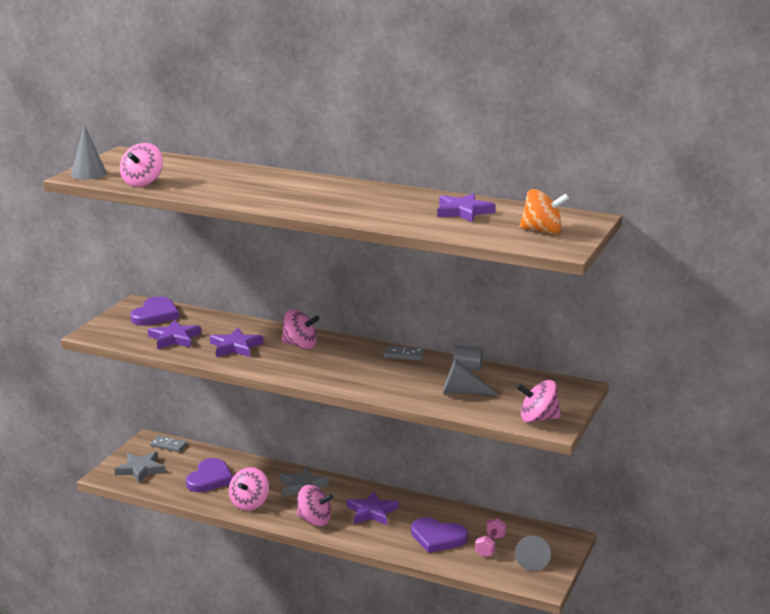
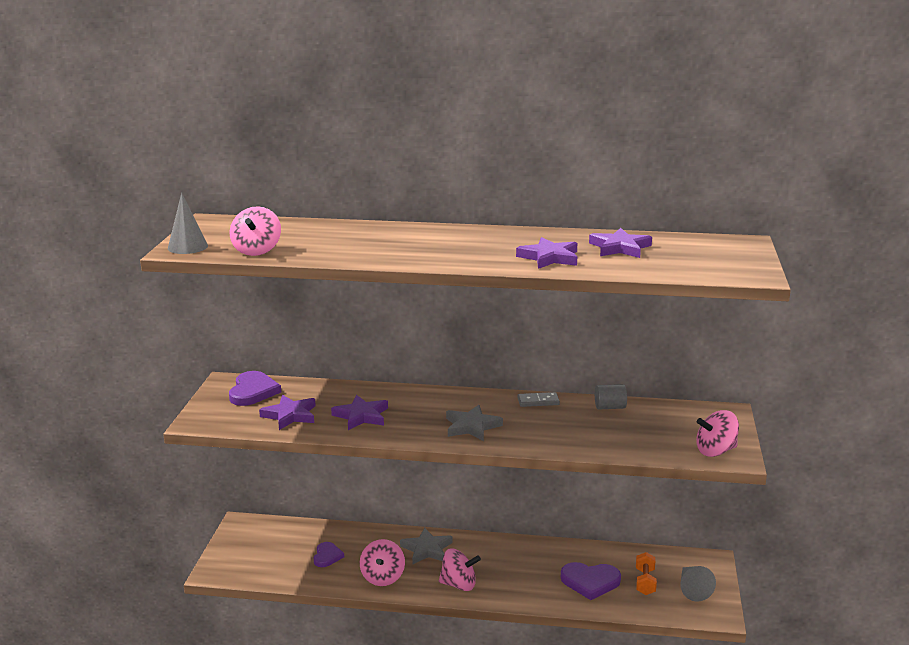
camera: 15 degrees left, 0 degrees up
grey star [115,452,166,483] -> grey star moved to [446,405,503,441]
grey domino [150,435,187,452] -> none
purple heart [186,458,233,492] -> purple heart [314,542,344,567], size x0.62
pink spinning top [281,309,319,349] -> none
purple star [347,491,399,525] -> purple star moved to [516,237,577,269]
grey cone [442,359,499,395] -> none
pink dumbbell [475,518,506,557] -> orange dumbbell [636,552,657,595]
orange spinning top [520,189,569,234] -> none

